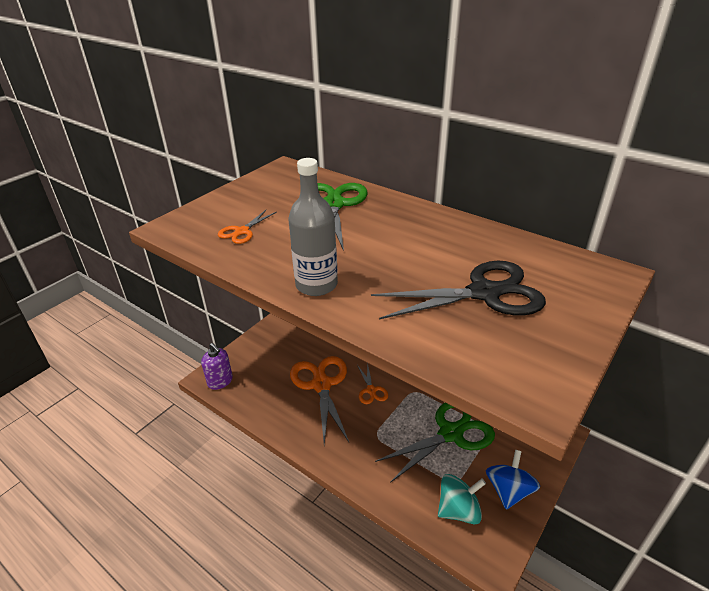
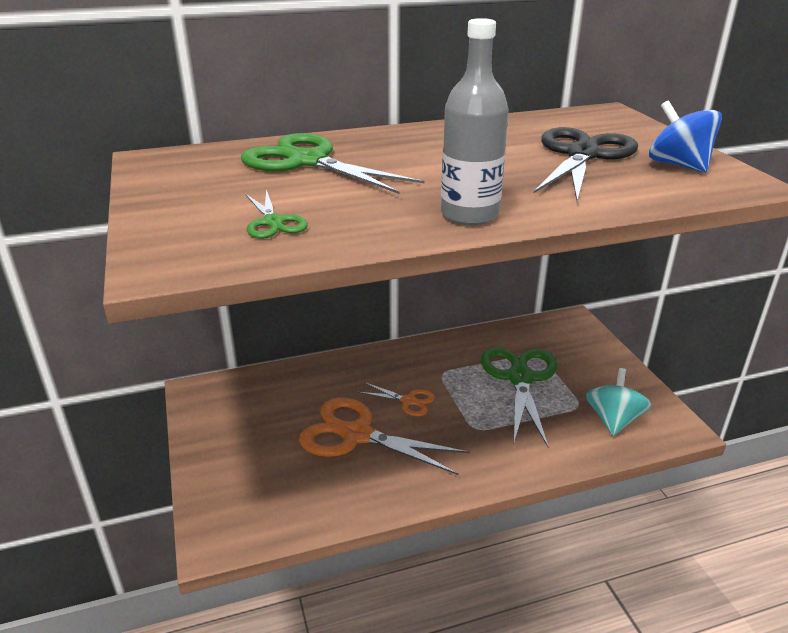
camera: 55 degrees left, 5 degrees down
purple soap dispenser [201,343,233,390] -> none
orange scissors [218,209,277,244] -> green scissors [246,189,308,239]
blue spinning top [486,450,540,510] -> blue spinning top moved to [649,100,722,172]

